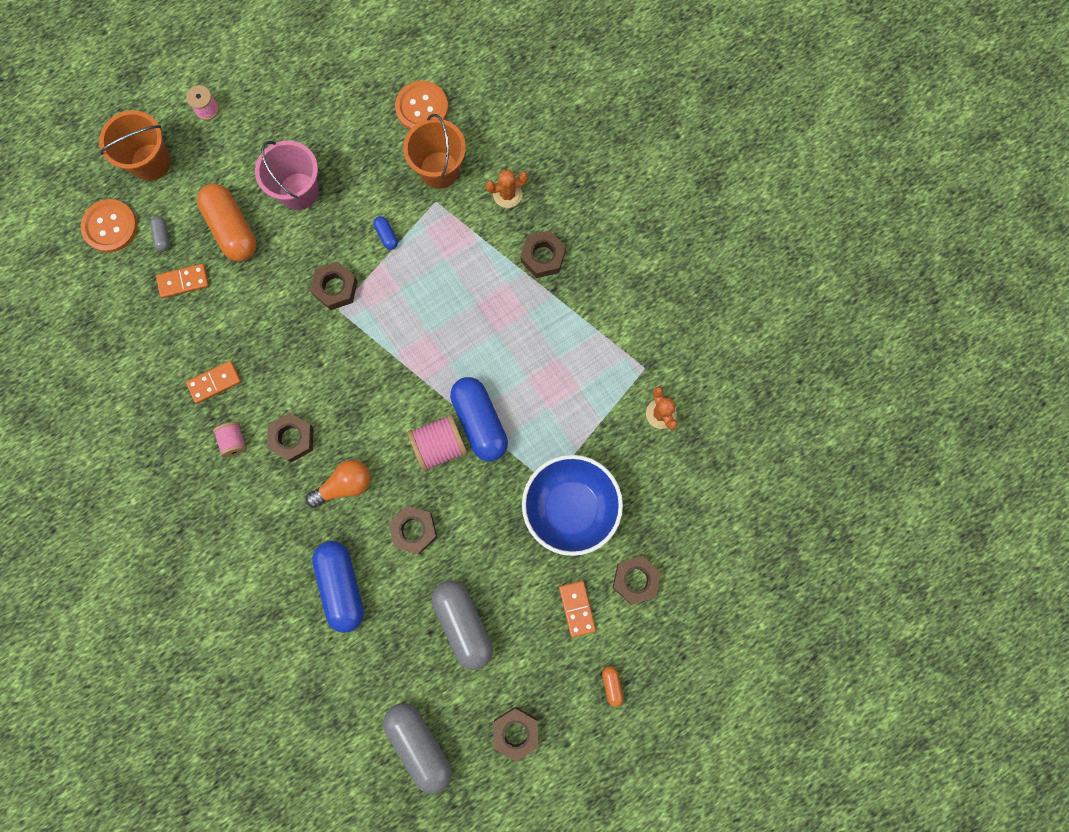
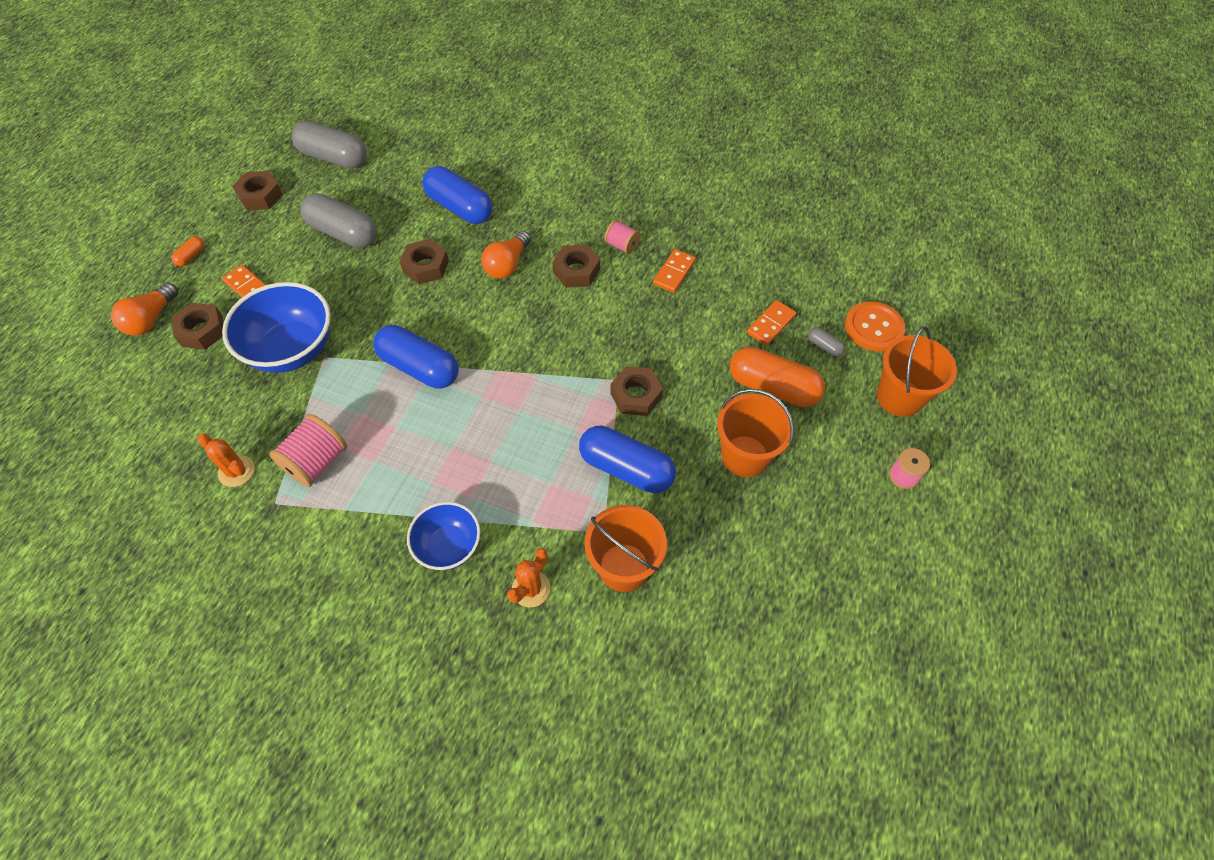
camera: 145 degrees right, 20 degrees down
pink bucket [255,140,319,210] -> orange bucket [717,389,794,477]
blue capsule [373,216,398,250] -> blue capsule [579,426,676,493], size x2.33
orange button [395,81,448,130] -> none
pink spool [408,414,468,472] -> pink spool moved to [269,414,347,487]
brown nut [521,231,566,278] -> blue bowl [407,502,480,570]
orange capsule [602,666,624,707] -> orange capsule turned 75 degrees clockwise [171,236,204,266]
none -> orange light bulb [111,283,179,335]

